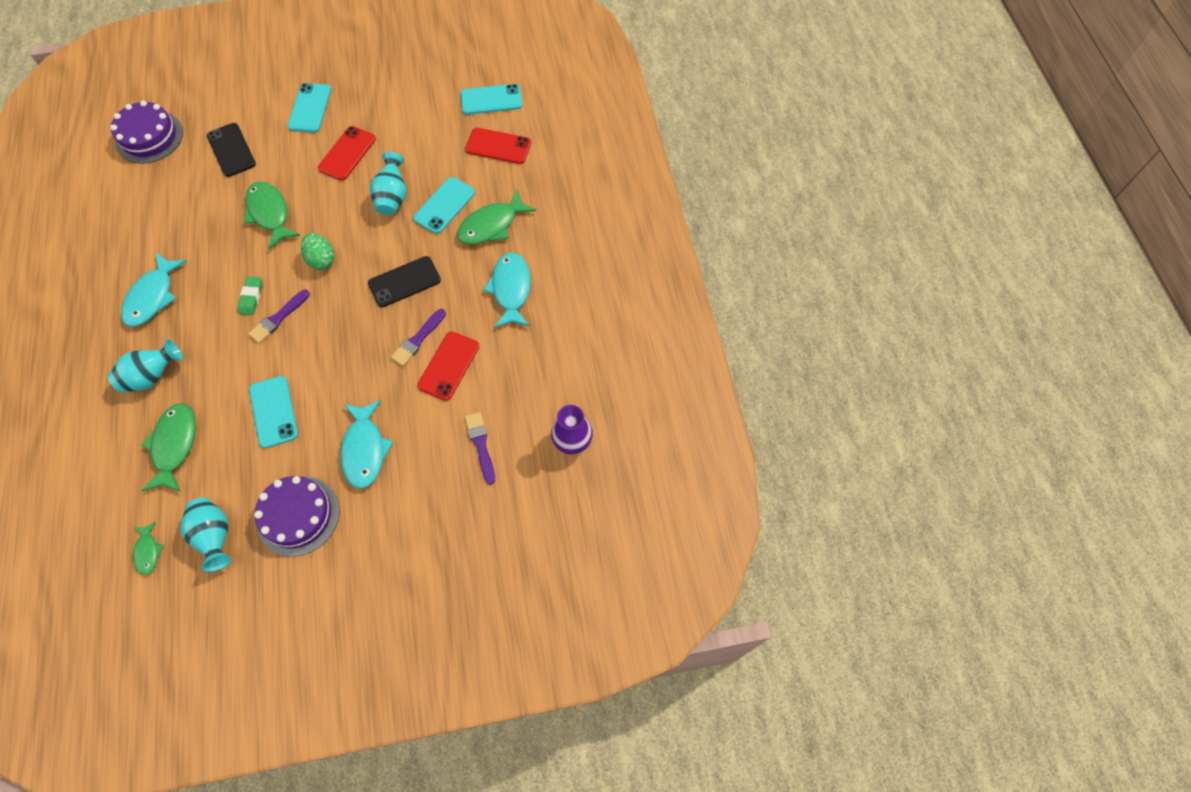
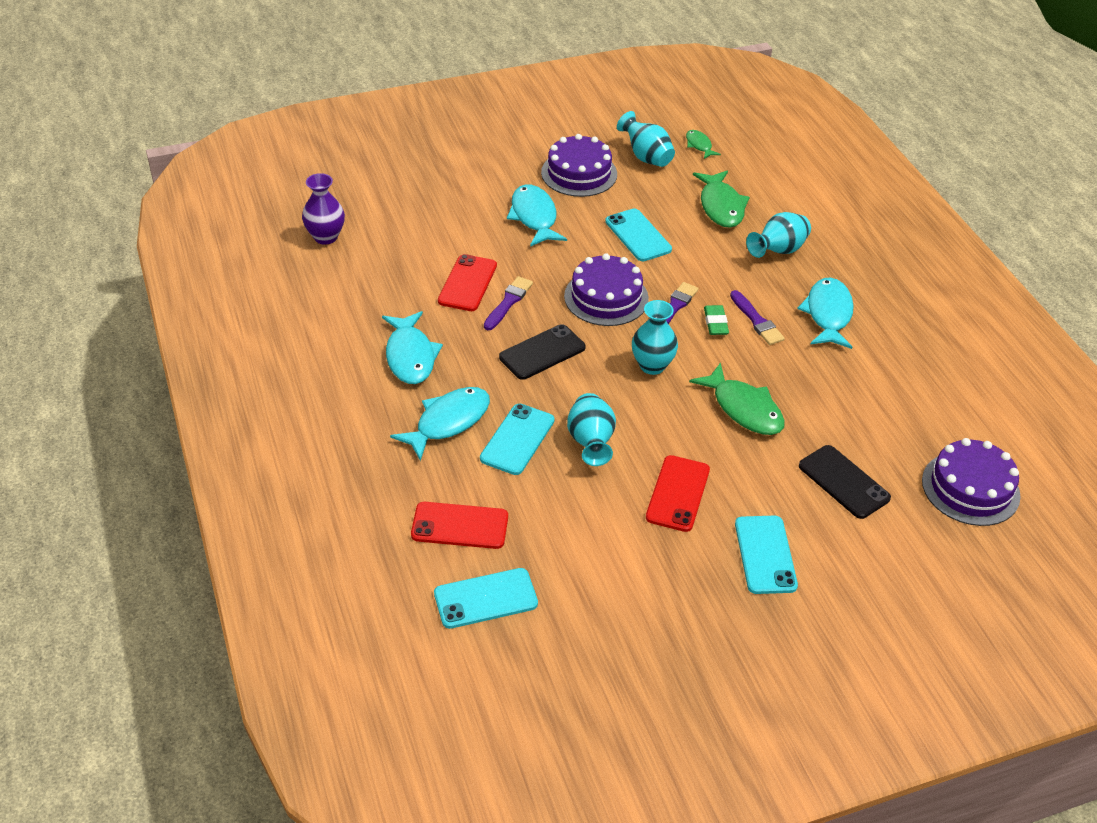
camera: 170 degrees right, 20 degrees down
green egg [301,233,334,270] -> turquoise vase [632,300,678,375]
green fish [457,190,536,245] -> turquoise fish [390,387,490,461]
purple brush [465,412,495,485] -> purple brush moved to [730,290,785,345]
none -> purple cake [564,253,649,326]

